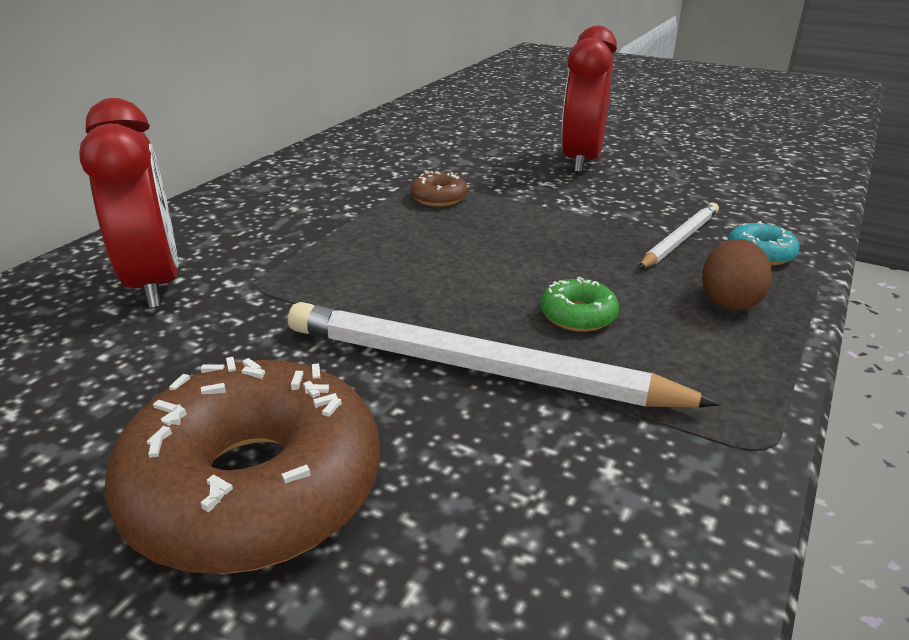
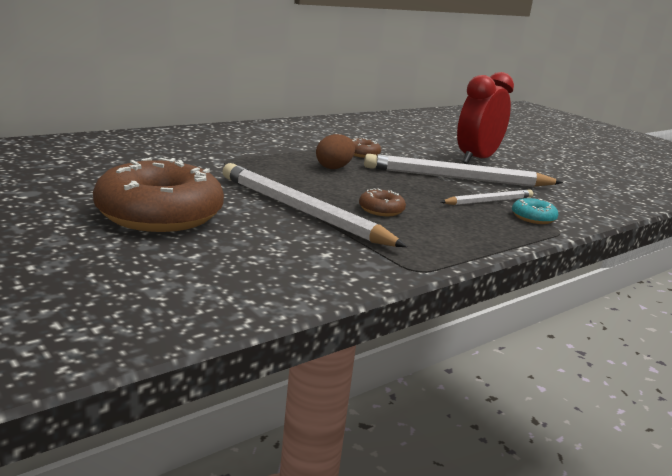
camera: 20 degrees right, 10 degrees down
red clock [79,98,178,308] -> none
green donut [540,277,619,332] -> brown donut [359,188,406,216]
brown egg [702,239,772,311] -> brown egg moved to [316,134,355,169]
none -> white pencil [364,154,563,187]

